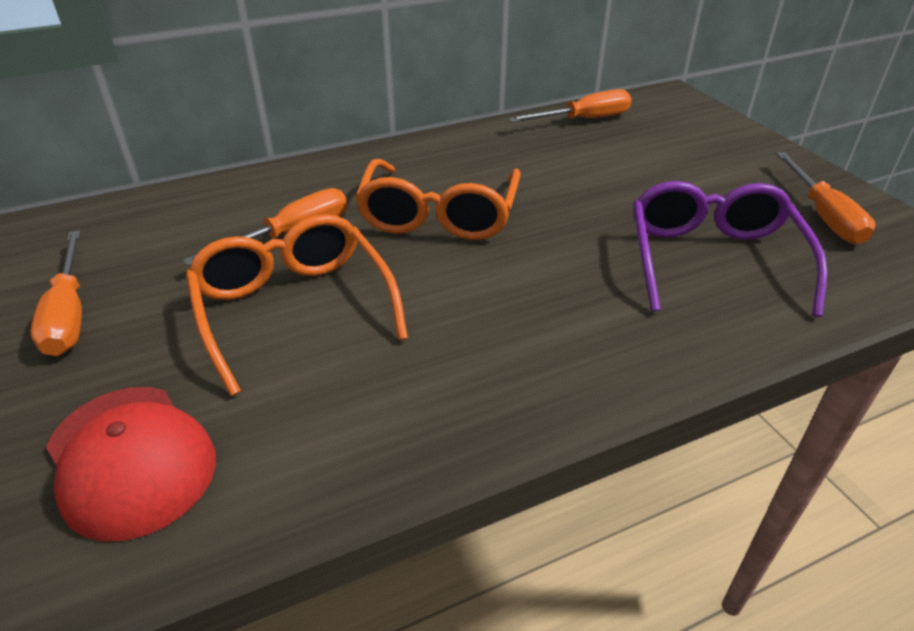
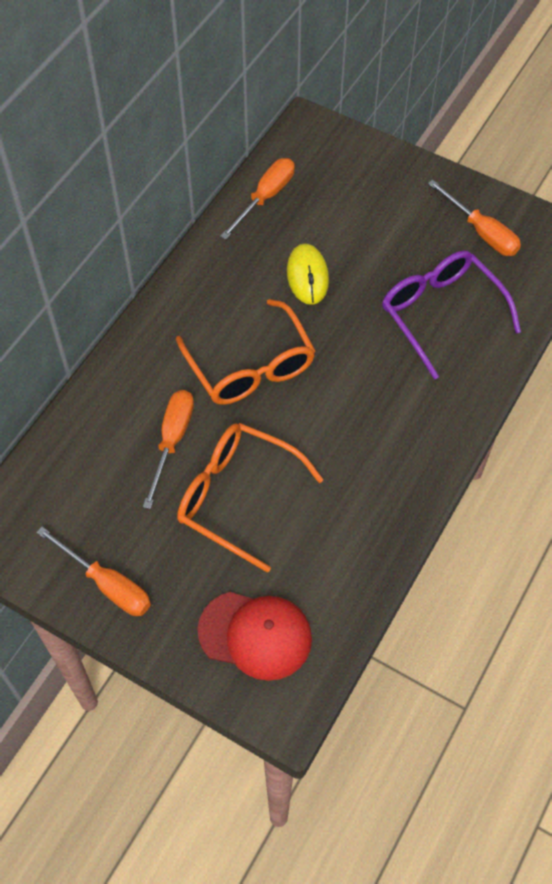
camera: 35 degrees left, 20 degrees up
none -> yellow mouse [287,243,329,305]

